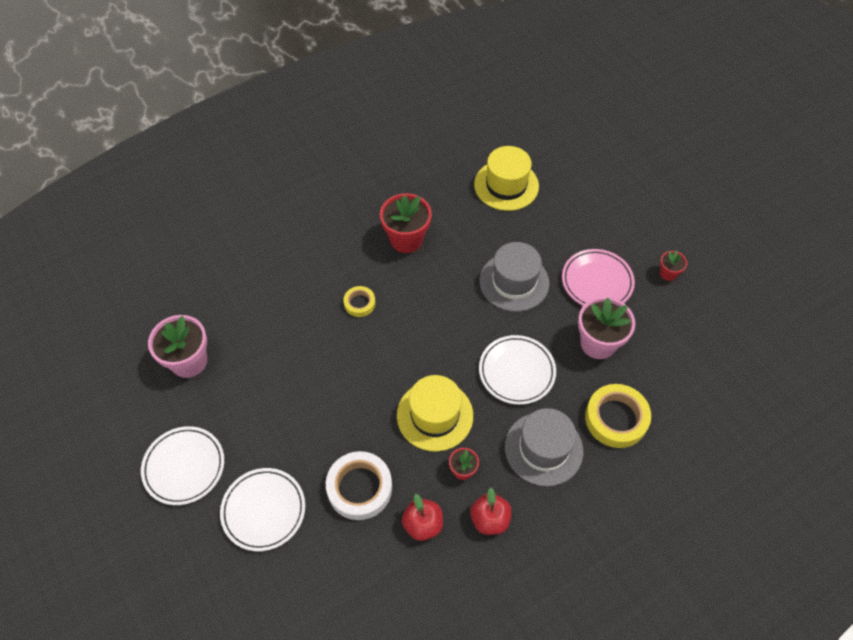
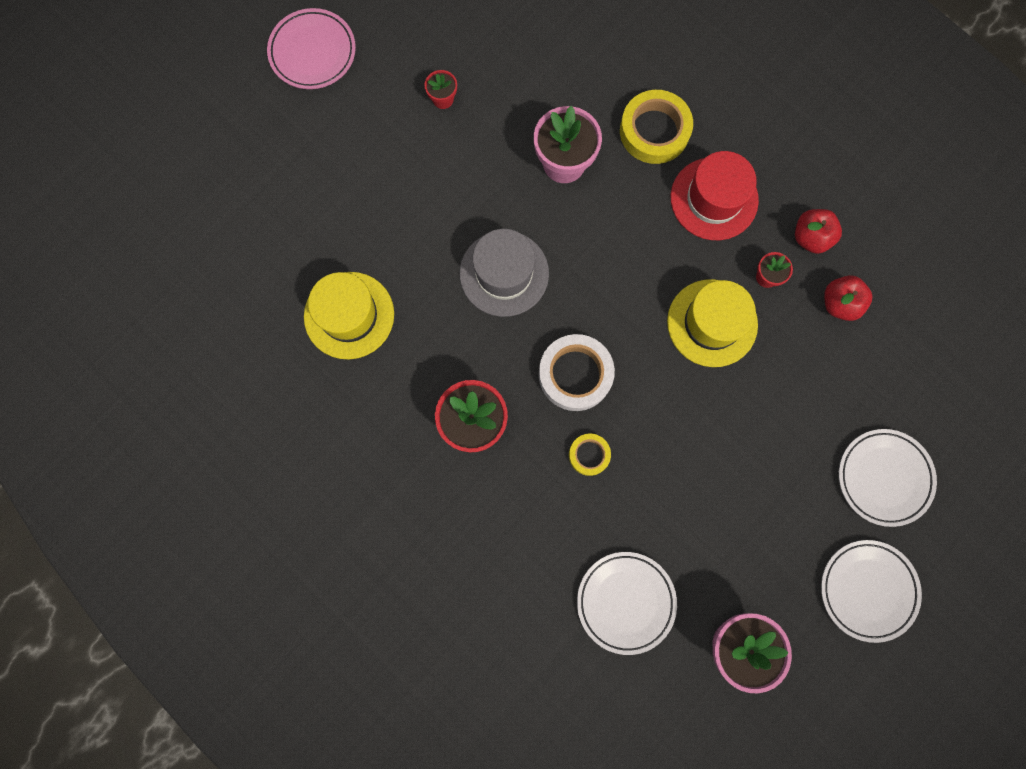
camera: 105 degrees left, 20 degrees up
white tape [326,451,392,520] -> white tape moved to [539,334,615,411]
white plate [479,335,556,405] -> white plate moved to [577,552,677,655]
grey hat [505,408,583,487] -> red hat [671,151,759,240]
pink plate [562,249,635,306] -> pink plate moved to [267,8,356,89]

